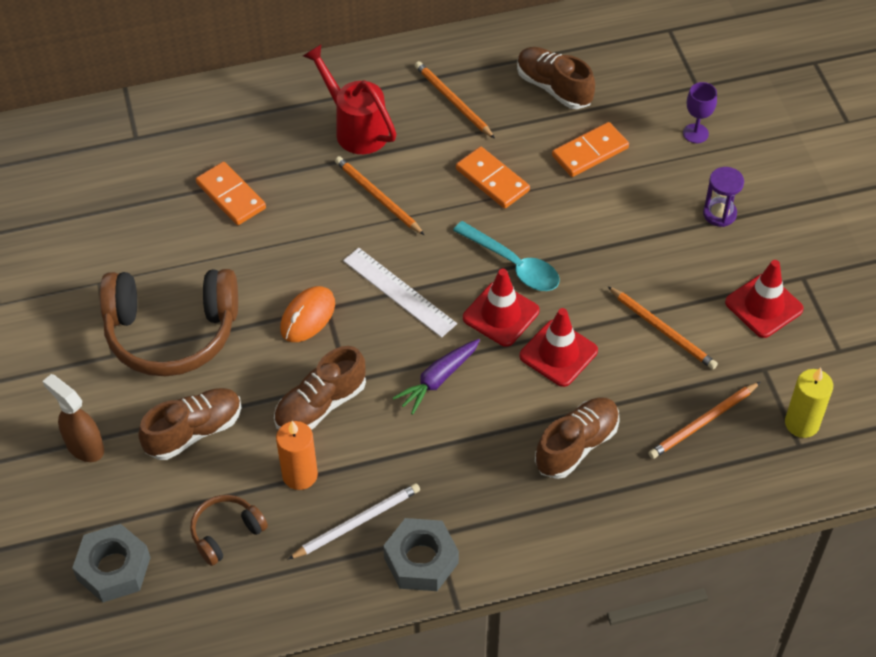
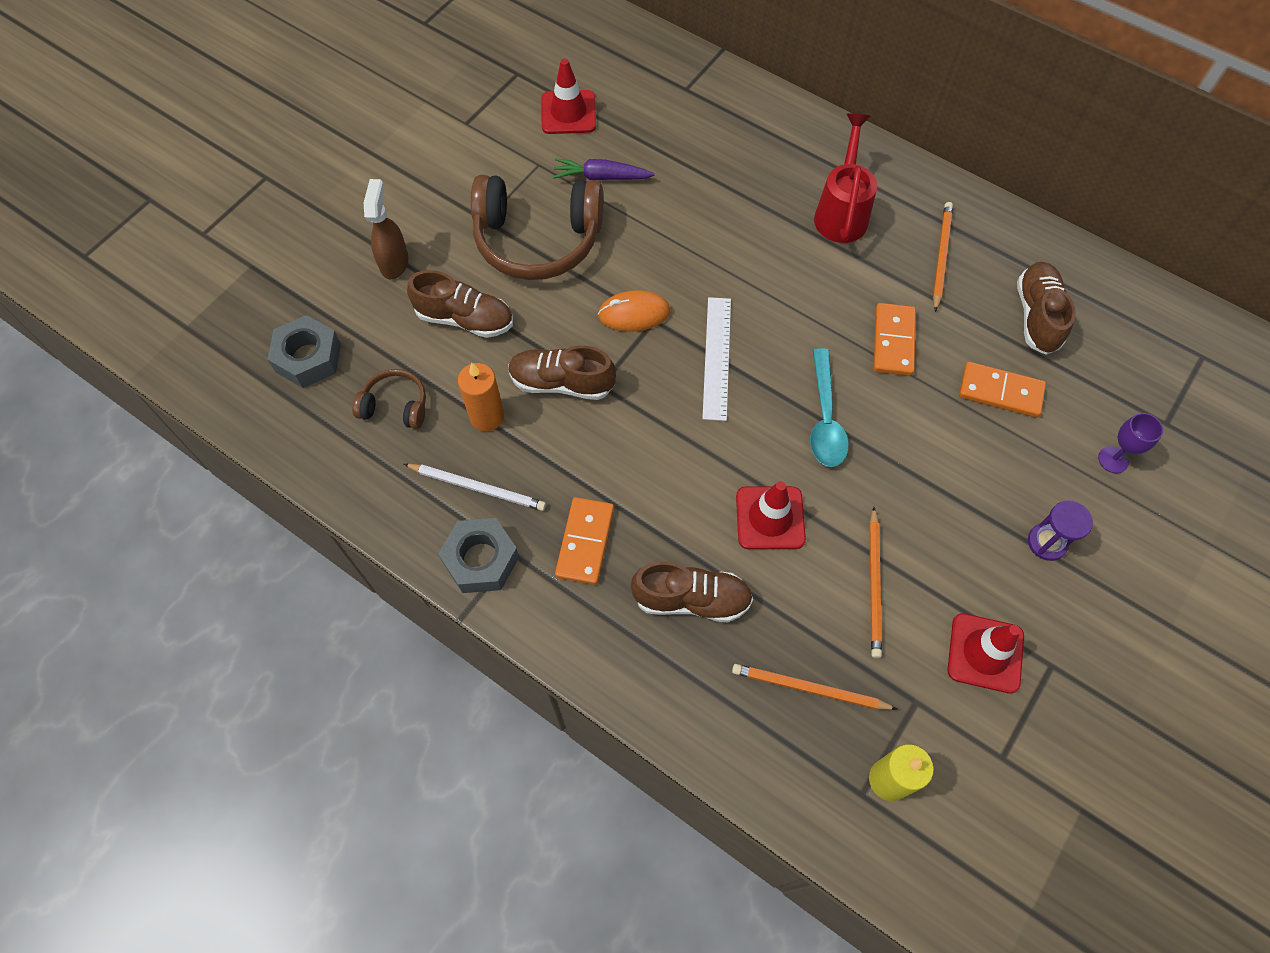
camera: 50 degrees right, 10 degrees up
brown headphones [100,269,238,376] -> brown headphones turned 45 degrees counterclockwise [471,175,603,280]
orange domino [196,162,266,225] -> orange domino moved to [555,497,614,585]
orange pencil [335,156,424,235] -> none
purple carrot [393,339,480,415] -> purple carrot moved to [553,158,654,180]
red traffic cone [463,269,540,347] -> red traffic cone moved to [541,59,596,134]

